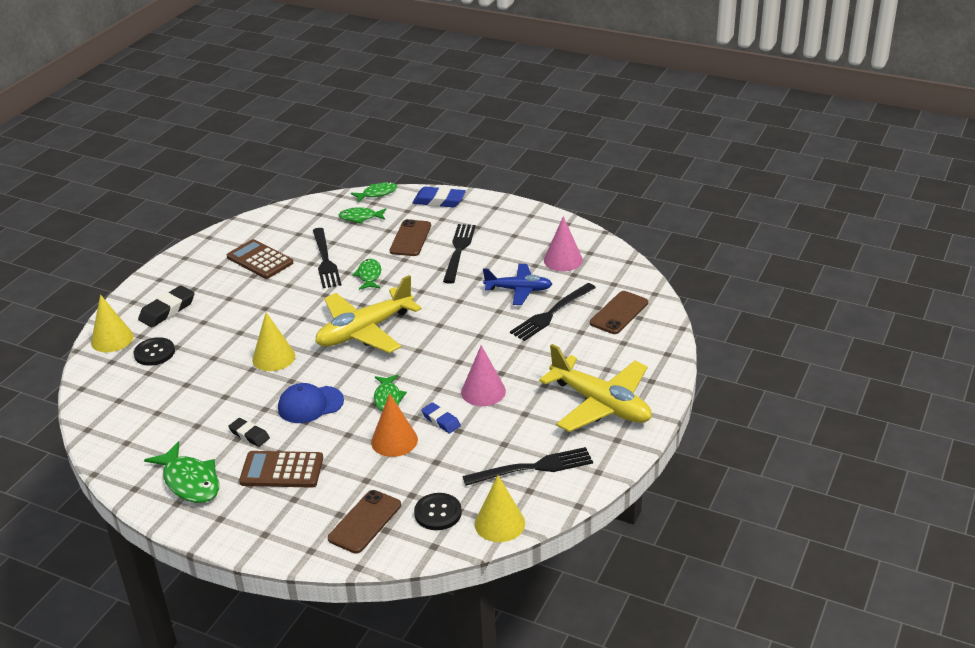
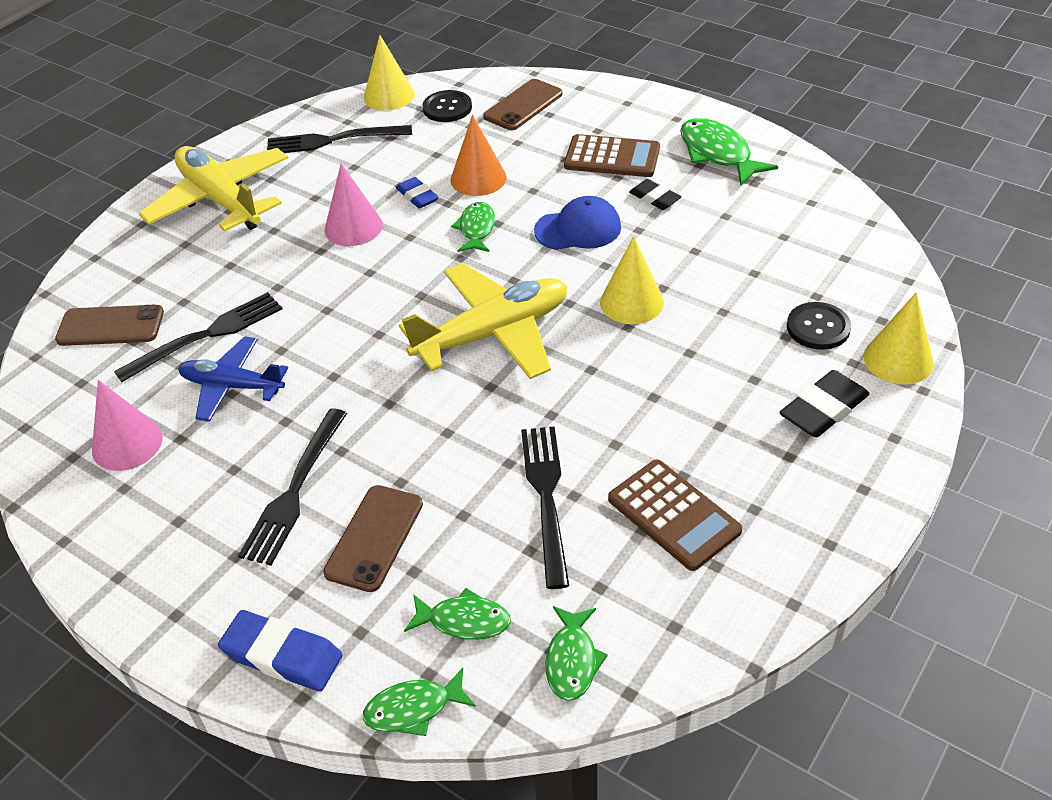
camera: 170 degrees left, 10 degrees up
green fish [352,259,381,290] -> green fish moved to [545,606,608,701]
brown phone [590,291,648,334] -> brown phone turned 45 degrees clockwise [55,305,164,346]

